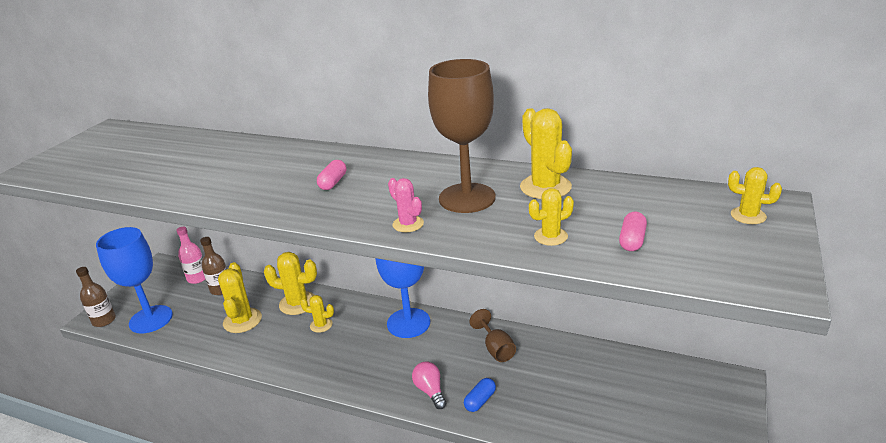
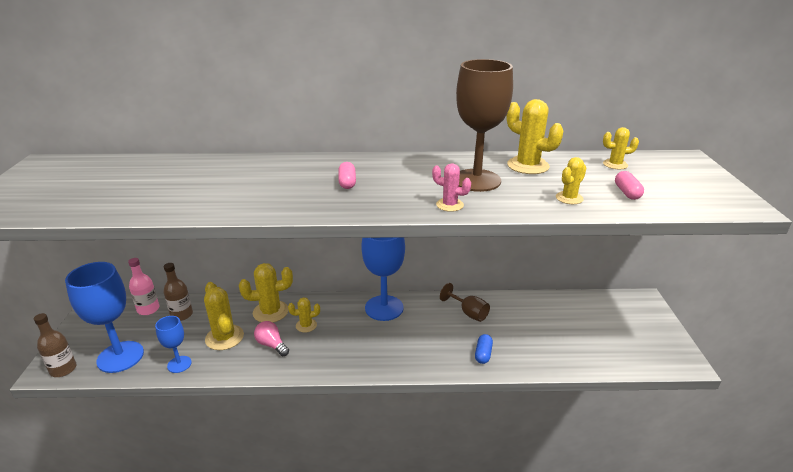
camera: 25 degrees left, 0 degrees up
pink light bulb [412,362,446,409] -> pink light bulb moved to [254,321,289,356]
yellow cactus [728,167,782,224] -> yellow cactus moved to [603,127,639,169]
none -> blue goblet [155,316,192,373]

